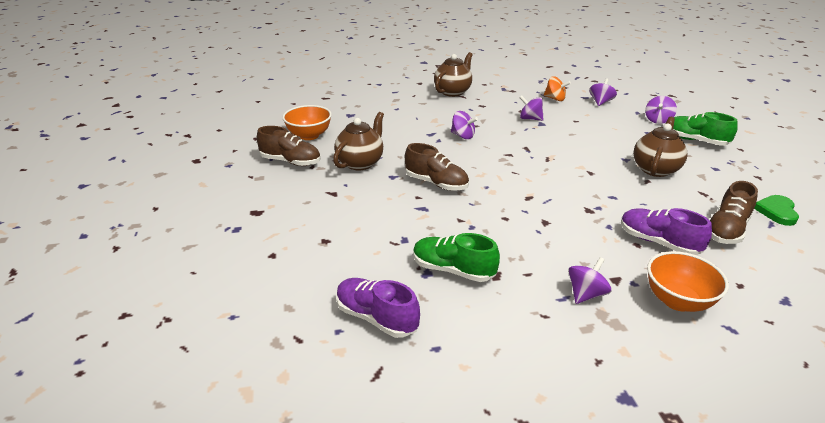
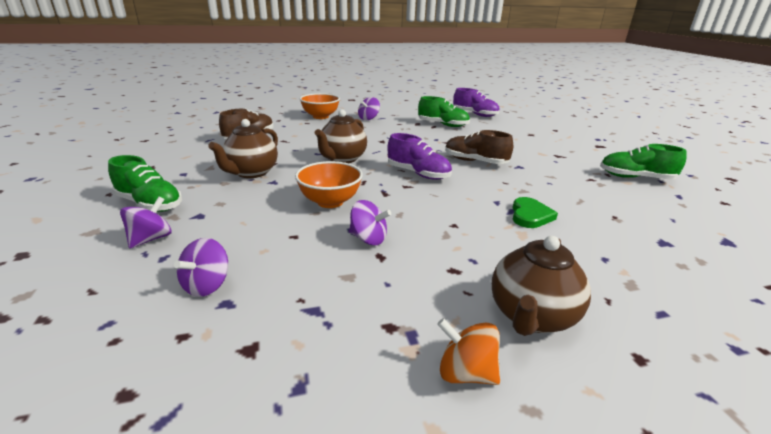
camera: 175 degrees right, 5 degrees down
brown shoe [257,126,321,166] -> green shoe [600,144,687,180]
orange bowl [282,105,332,140] -> orange bowl moved to [295,161,363,208]
brown teapot [333,112,384,170] -> brown teapot moved to [315,109,367,163]
purple spinning top [451,111,478,139] -> none
orange spinning top [544,76,571,101] -> orange spinning top moved to [437,318,500,385]
purple shoe [621,208,712,255] -> purple shoe moved to [387,133,452,180]
green heart [754,195,799,226] -> green heart moved to [512,197,558,228]

